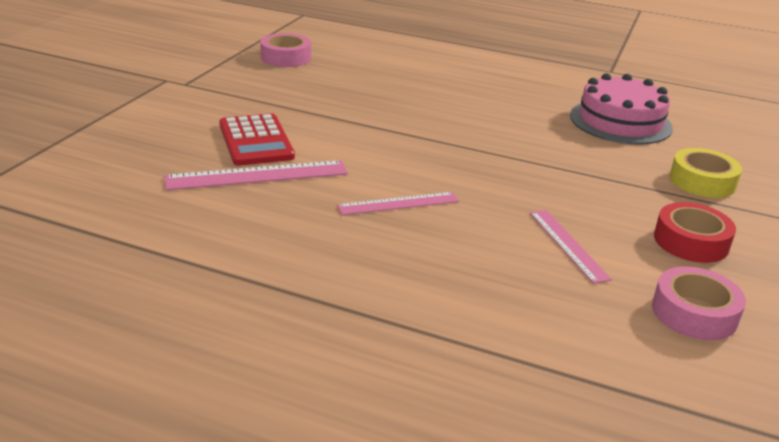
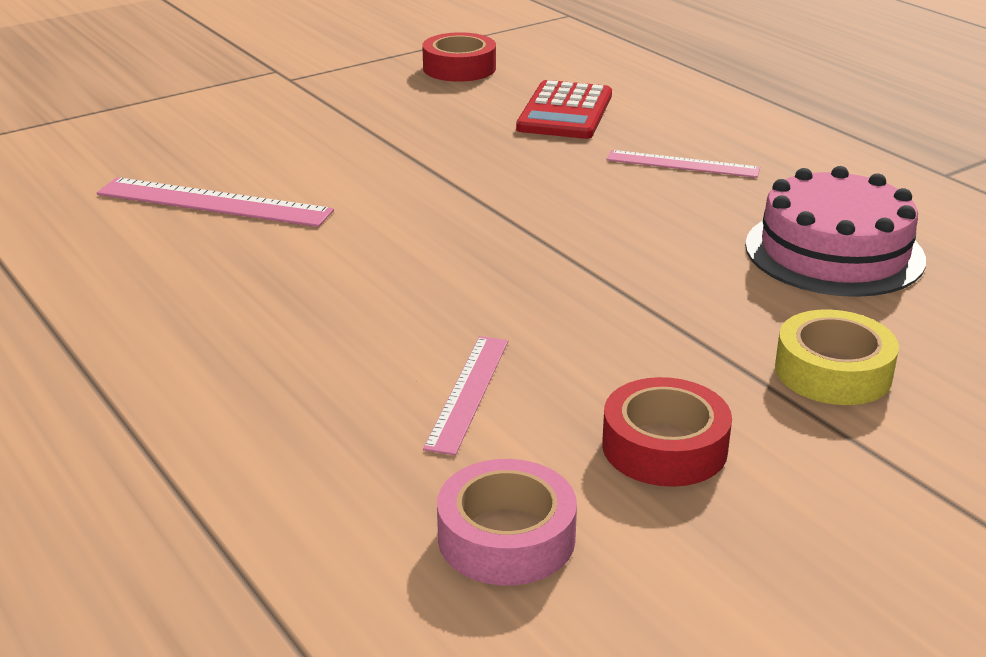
camera: 35 degrees right, 0 degrees up
red calculator [219,113,295,165] -> red calculator moved to [516,80,612,139]
pink tape [260,33,311,67] -> red tape [422,32,496,82]
pink ruler [337,192,459,215] -> pink ruler moved to [606,150,760,178]

